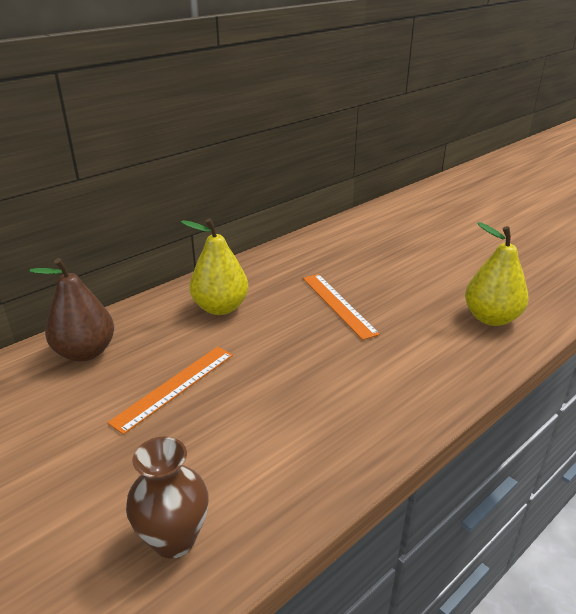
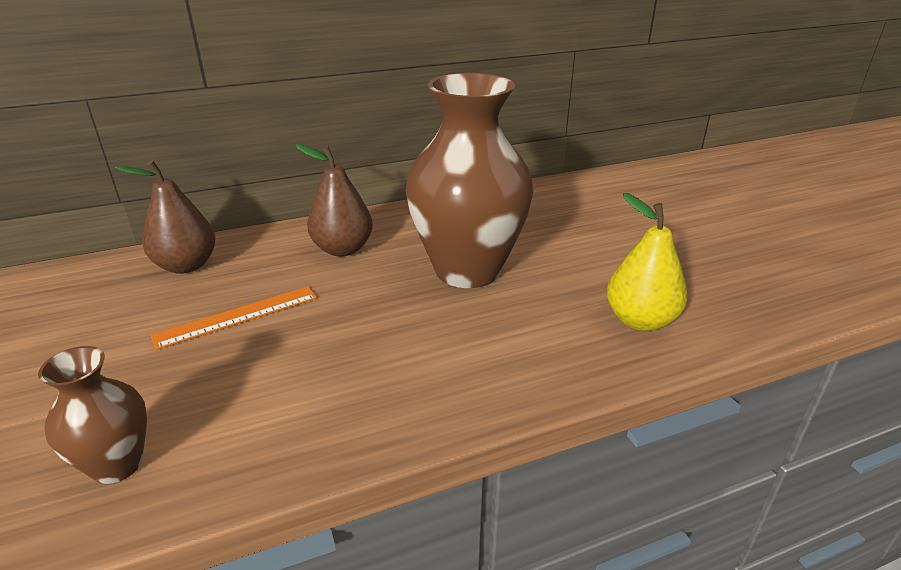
camera: 20 degrees right, 0 degrees up
yellow pear [181,218,249,315] -> brown pear [295,144,373,256]
orange ruler [303,274,380,340] -> brown vase [405,73,534,288]

